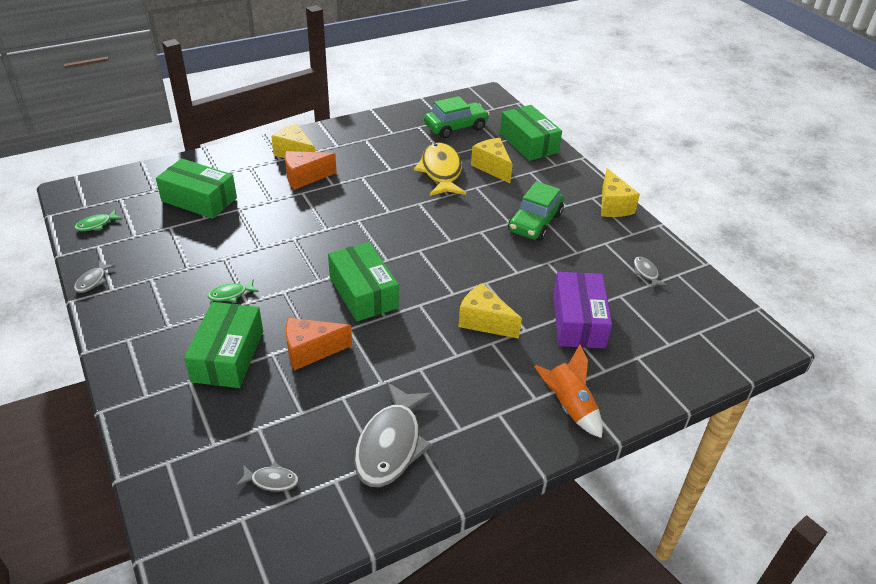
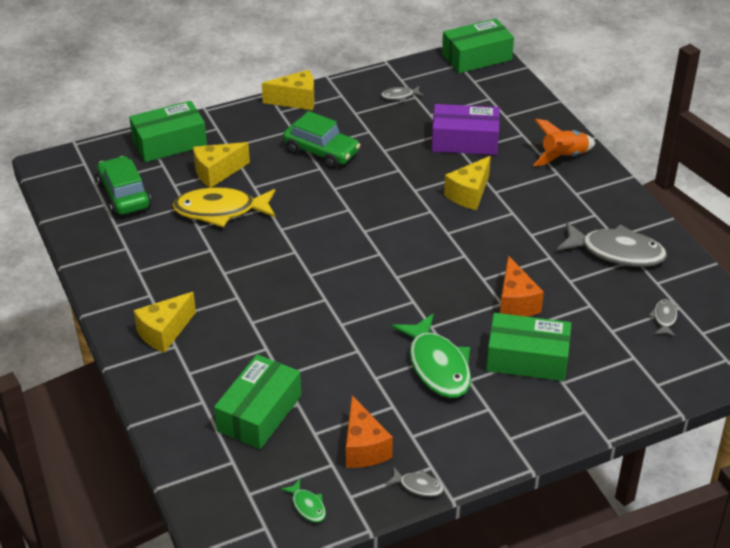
camera: 85 degrees left, 0 degrees up
green fish [208,279,259,302] -> green fish [392,313,471,398], size x2.22
orange cheese [285,151,337,190] -> orange cheese moved to [346,395,393,468]
green box [328,242,399,321] -> green box moved to [442,19,514,73]

